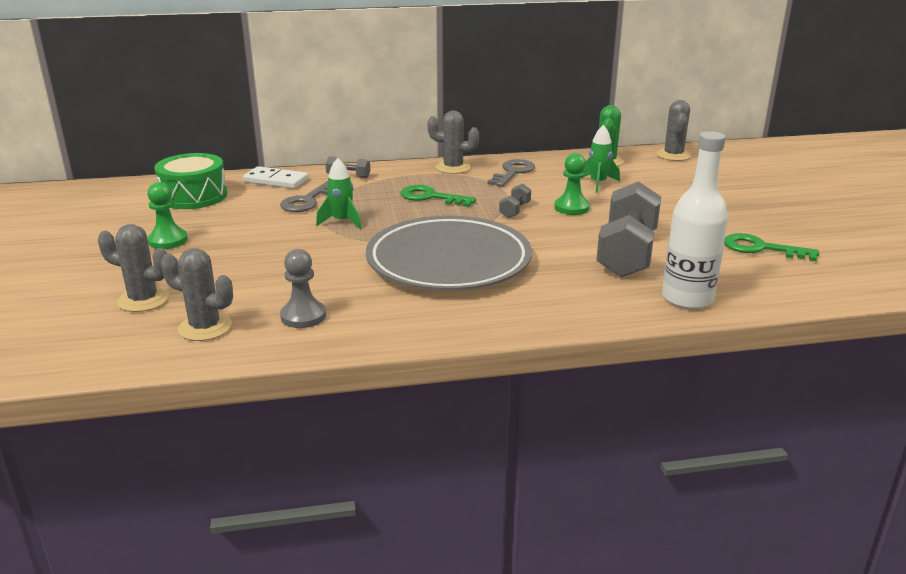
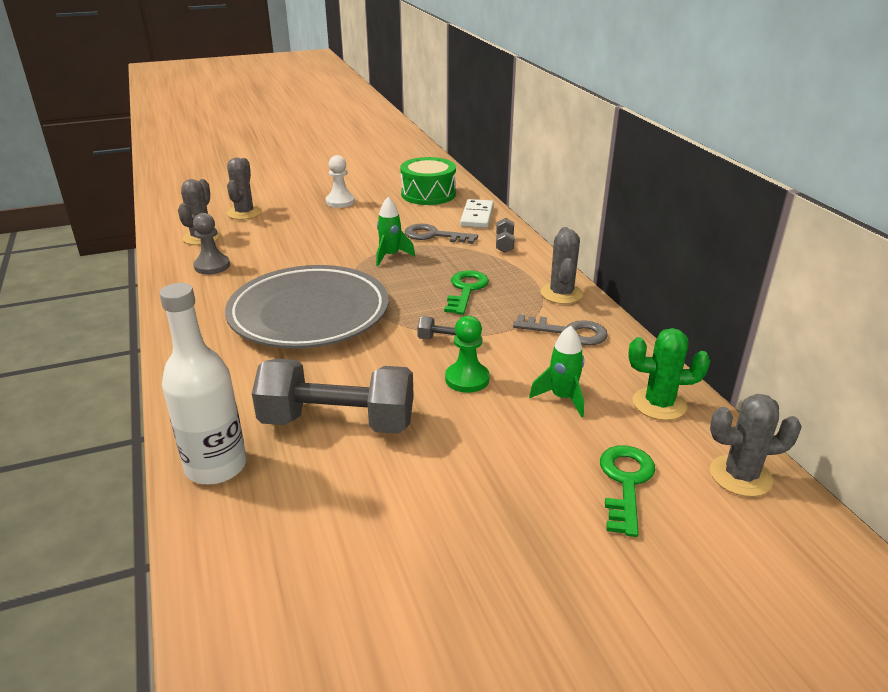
camera: 80 degrees right, 5 degrees up
green pawn [147,182,188,249] -> white pawn [326,155,355,208]
green key [724,233,819,261] -> green key moved to [600,445,655,537]

